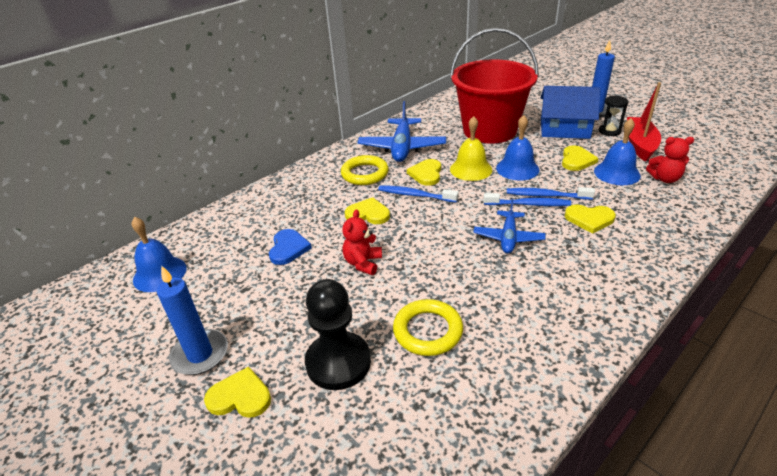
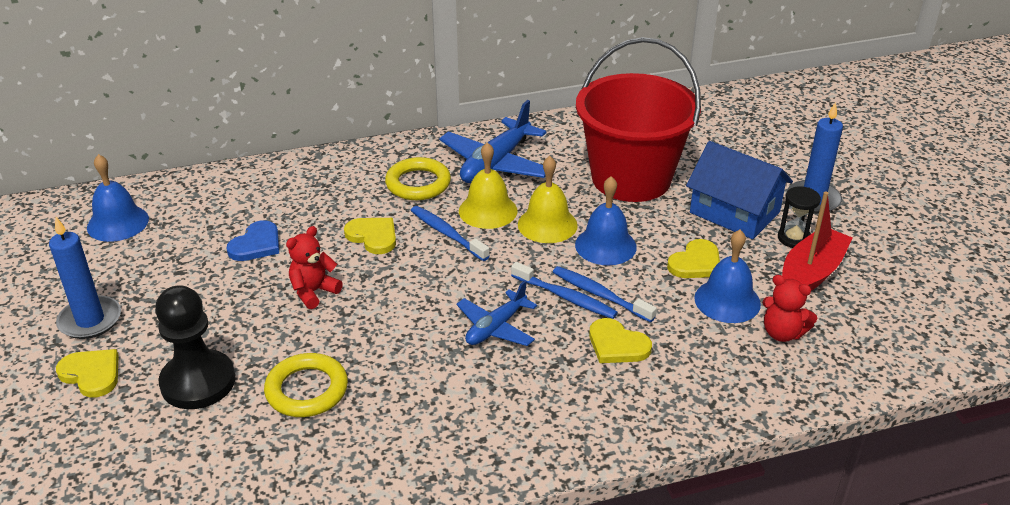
camera: 25 degrees right, 0 degrees up
yellow heart [407,159,441,186] -> yellow bell [459,142,518,229]

